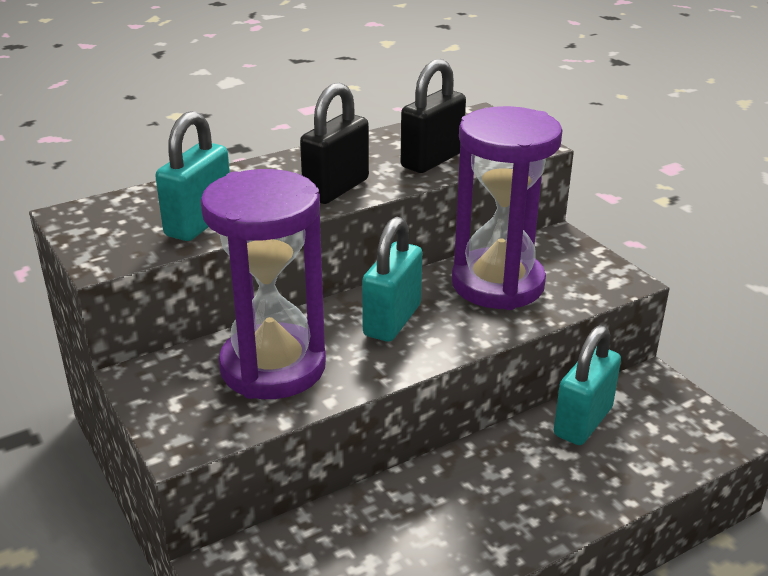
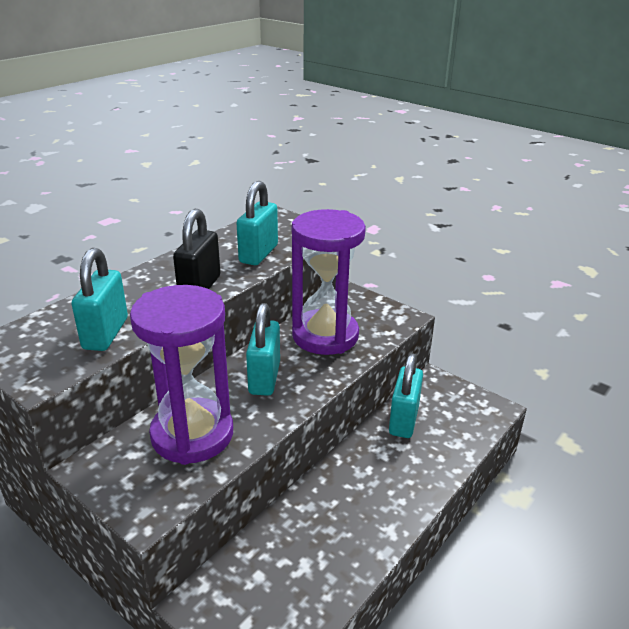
camera: 20 degrees left, 0 degrees up
black padlock [401,59,466,173] -> turquoise padlock [237,181,278,265]

